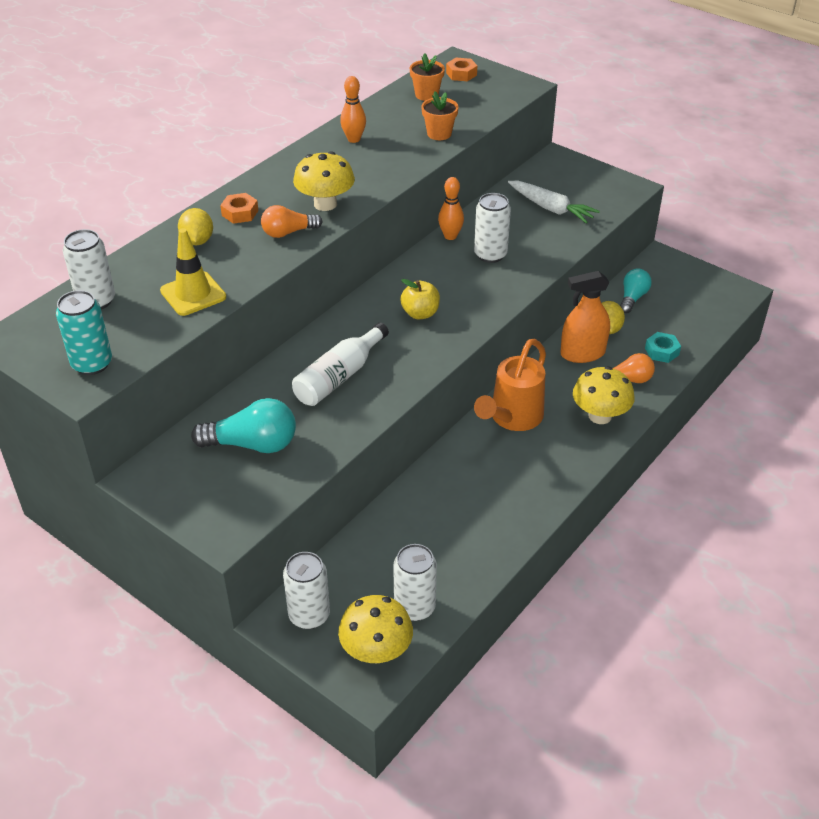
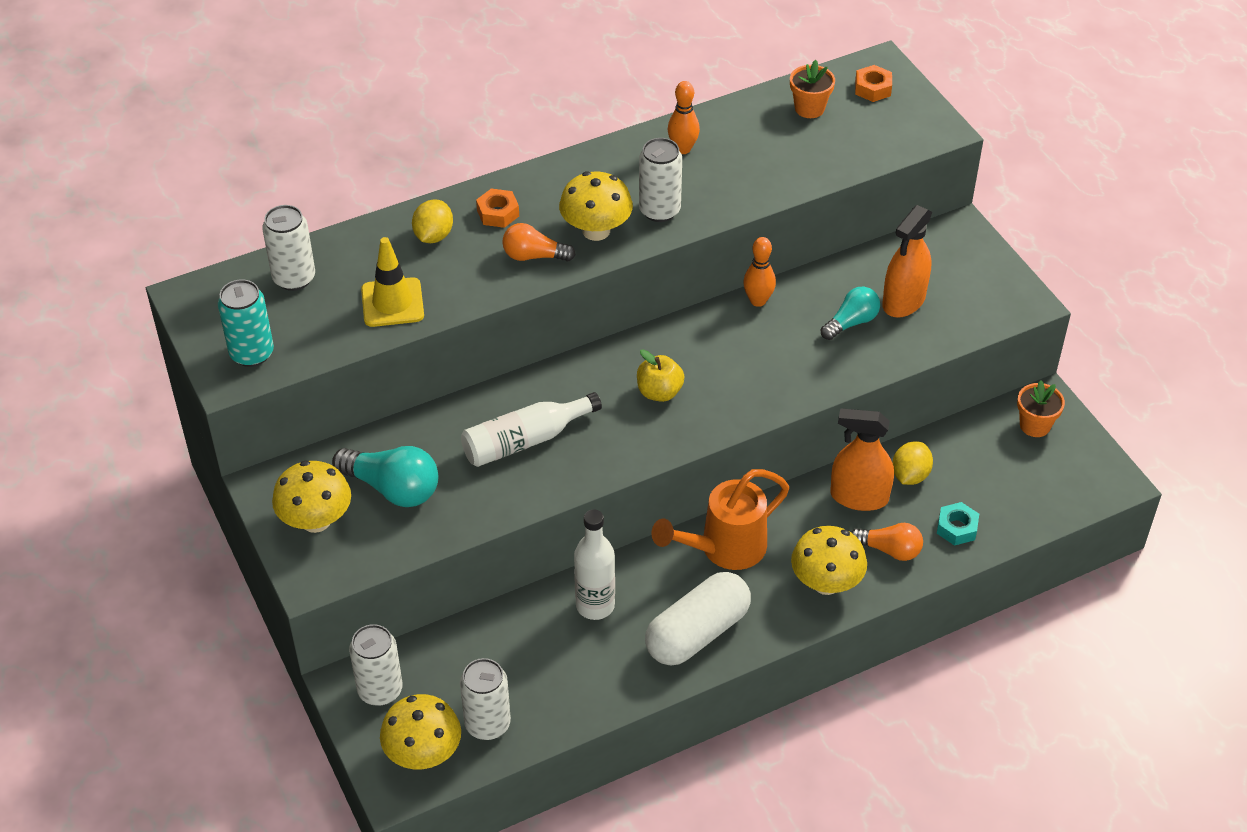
camera: 25 degrees right, 5 degrees up
orange flower pot [421,91,459,140] -> orange flower pot moved to [1017,380,1065,437]
white can [474,193,511,263] -> white can moved to [639,138,682,222]
white carrot [508,181,600,224] -> orange spray bottle [882,205,932,318]
turquoise light bulb [620,269,652,313] -> turquoise light bulb moved to [821,287,880,340]
none -> yellow mushroom [272,461,351,533]
none -> white bottle [574,509,615,620]
none -> white capsule [645,572,751,665]

